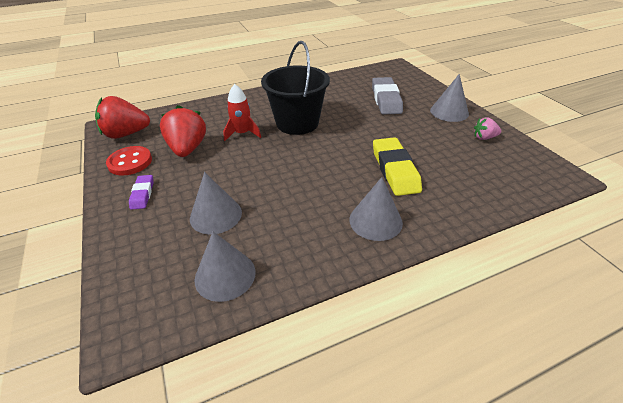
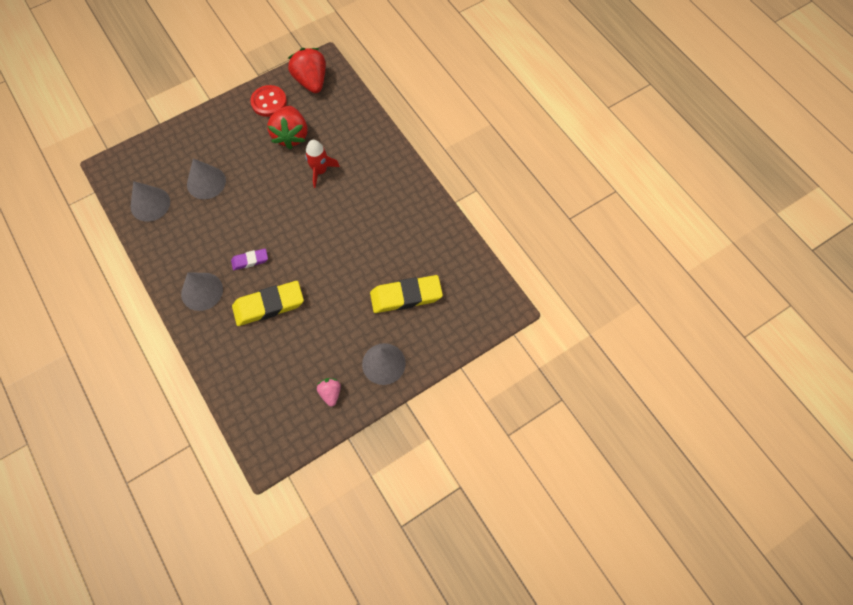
camera: 80 degrees right, 25 degrees up
purple eraser [129,175,154,210] -> purple eraser moved to [231,249,268,270]
red strawberry [160,105,206,157] -> red strawberry turned 105 degrees clockwise [267,106,307,149]
black bucket [261,41,330,135] -> none
grey eraser [372,77,403,114] -> yellow eraser [370,275,443,313]

